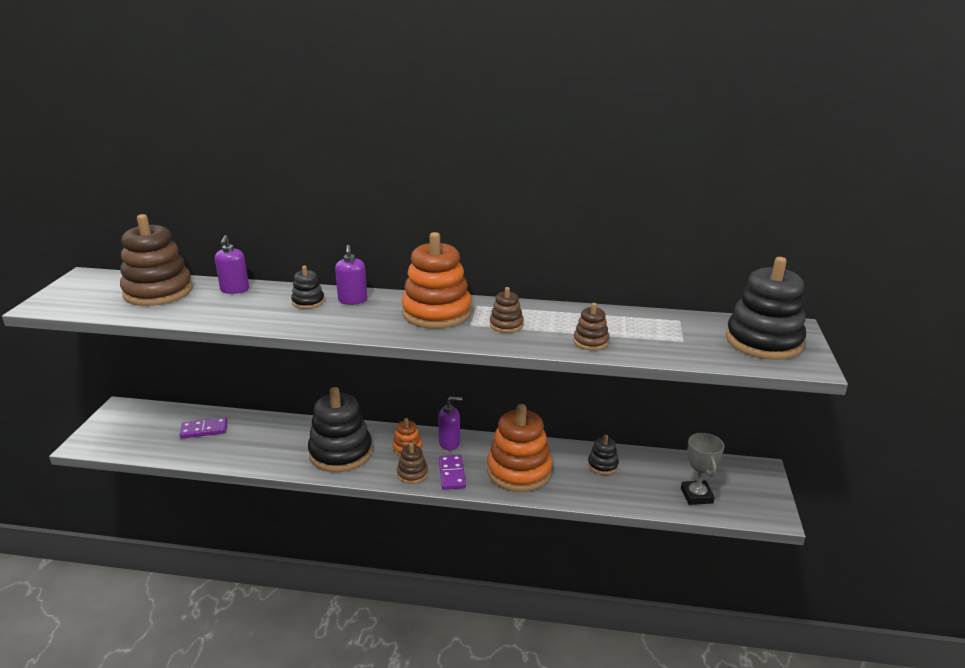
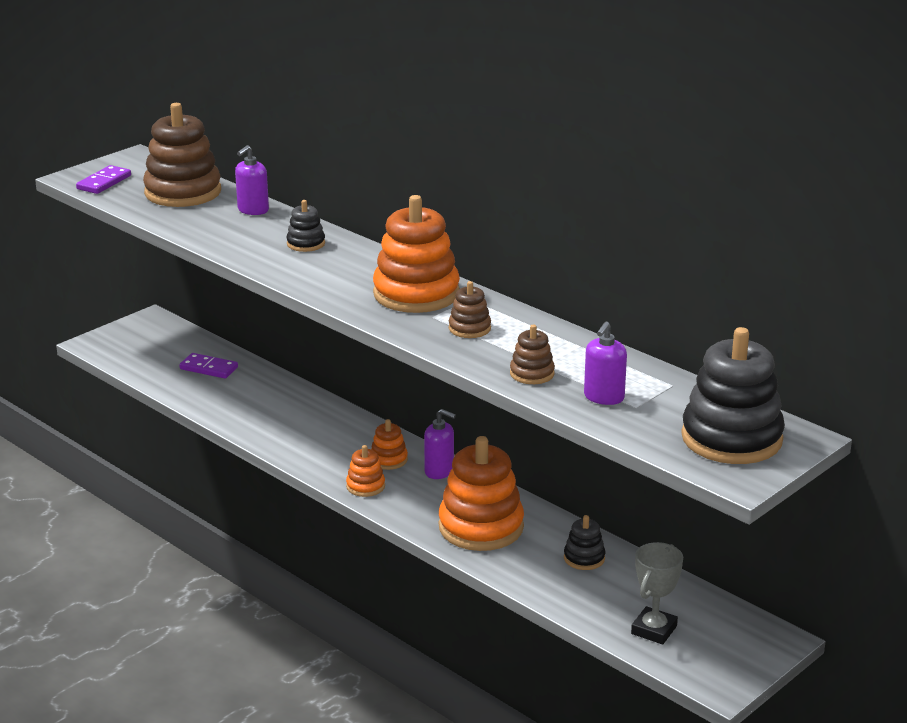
camera: 35 degrees right, 0 degrees up
black stacking toy [308,387,372,472] -> none
purple soap dispenser [335,245,367,305] -> purple soap dispenser moved to [584,321,627,405]
brown stacking toy [397,443,428,484] -> orange stacking toy [346,445,385,497]
purple domino [439,455,466,490] -> purple domino moved to [76,165,131,194]

